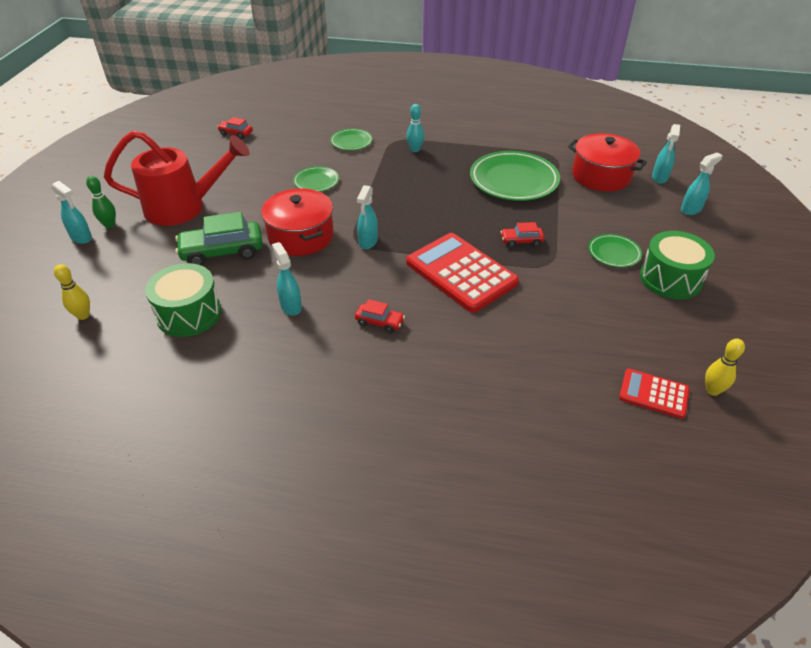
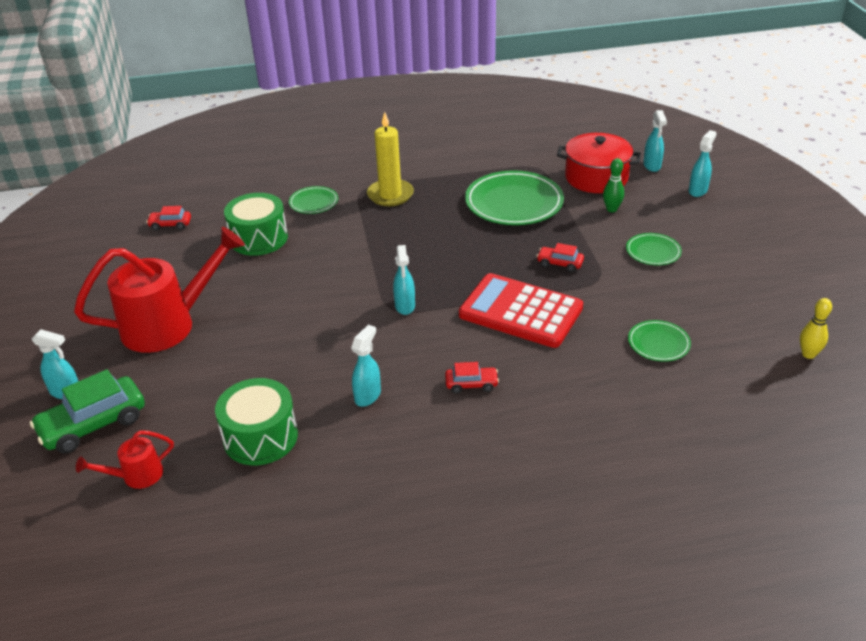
camera: 20 degrees left, 5 degrees down
yellow bowling pin [54,264,90,320] -> red watering can [76,430,174,489]
green bowling pin [86,176,116,228] -> green bowling pin moved to [603,158,624,212]
green car [175,212,263,266] -> green car moved to [30,369,145,454]
red pot [261,189,334,256] -> none
turquoise spray bottle [272,242,302,316] -> turquoise spray bottle turned 75 degrees clockwise [351,325,381,407]
green plate [293,166,339,192] -> green plate moved to [628,320,691,362]
turquoise bowling pin [407,104,424,152] -> yellow candle [367,112,414,206]
red car [501,222,545,248] -> red car turned 45 degrees clockwise [537,243,584,272]
red calculator [619,369,690,419] -> none
green drum [640,231,715,300] -> green drum moved to [224,193,288,256]

